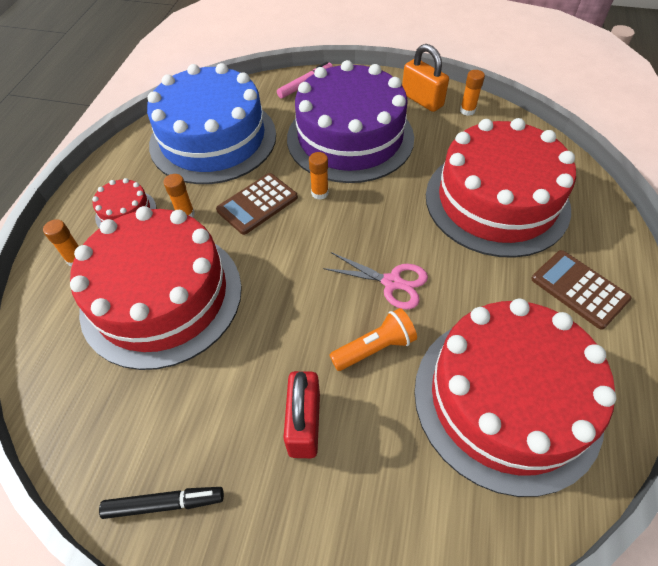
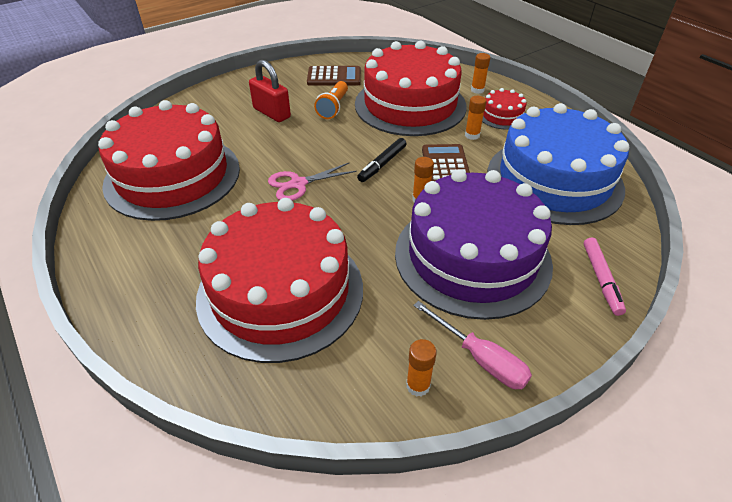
camera: 130 degrees right, 10 degrees down
black marker [99,487,224,519] -> black marker moved to [357,138,407,182]
orange flashlight [329,308,417,371] -> orange flashlight moved to [314,81,348,119]
orange padlock [402,44,449,112] -> pink screwdriver [413,301,532,389]
brown calculator [531,250,632,330] -> brown calculator moved to [307,66,361,86]

